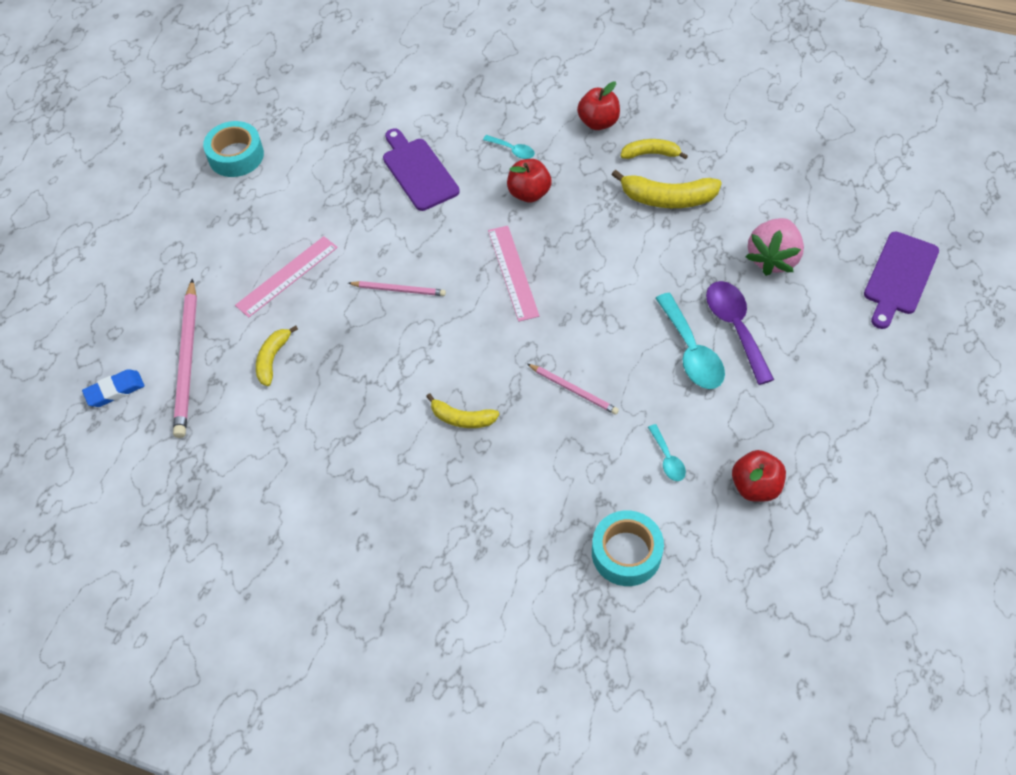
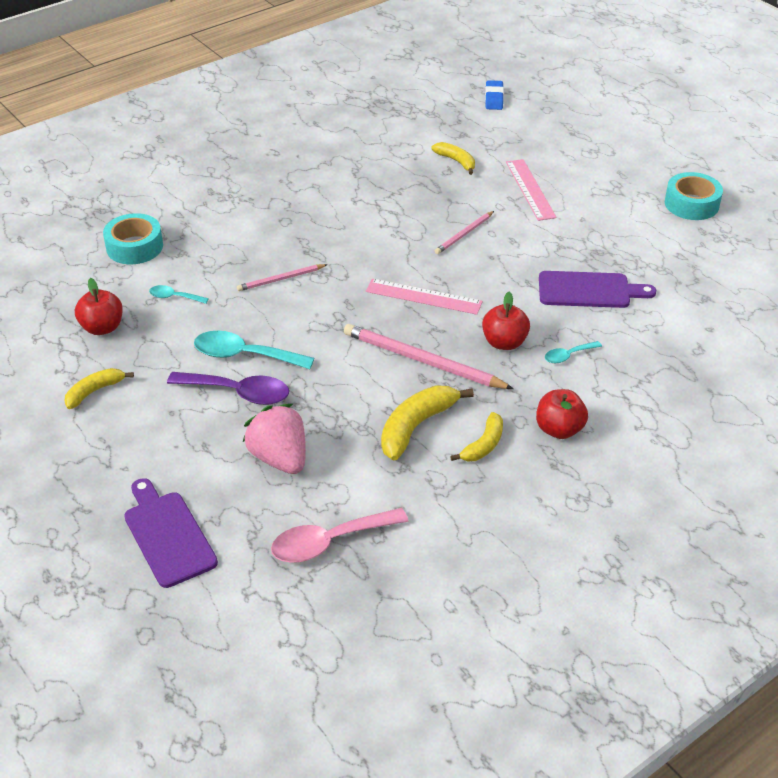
camera: 120 degrees right, 15 degrees down
pink pencil [173,279,197,438] -> pink pencil moved to [344,324,514,389]
yellow banana [426,393,499,428] -> yellow banana moved to [64,368,134,409]
none -> pink spoon [271,508,409,563]

